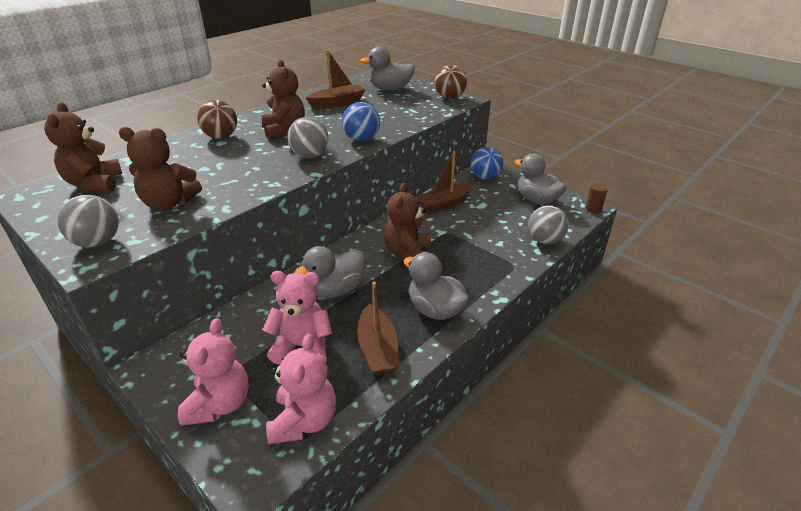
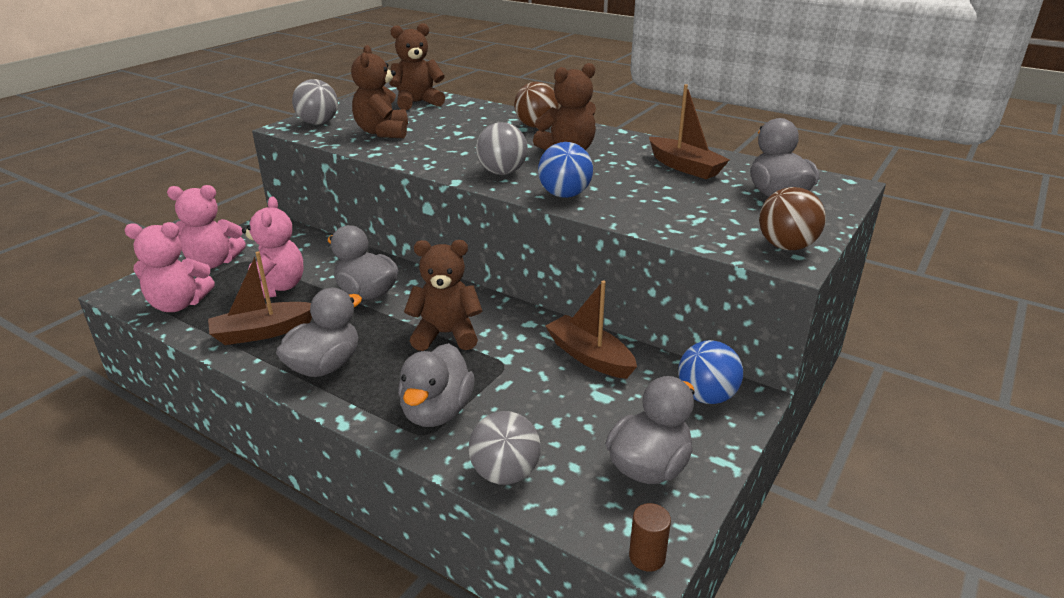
camera: 80 degrees right, 5 degrees down
none -> grey duck [398,343,475,427]

